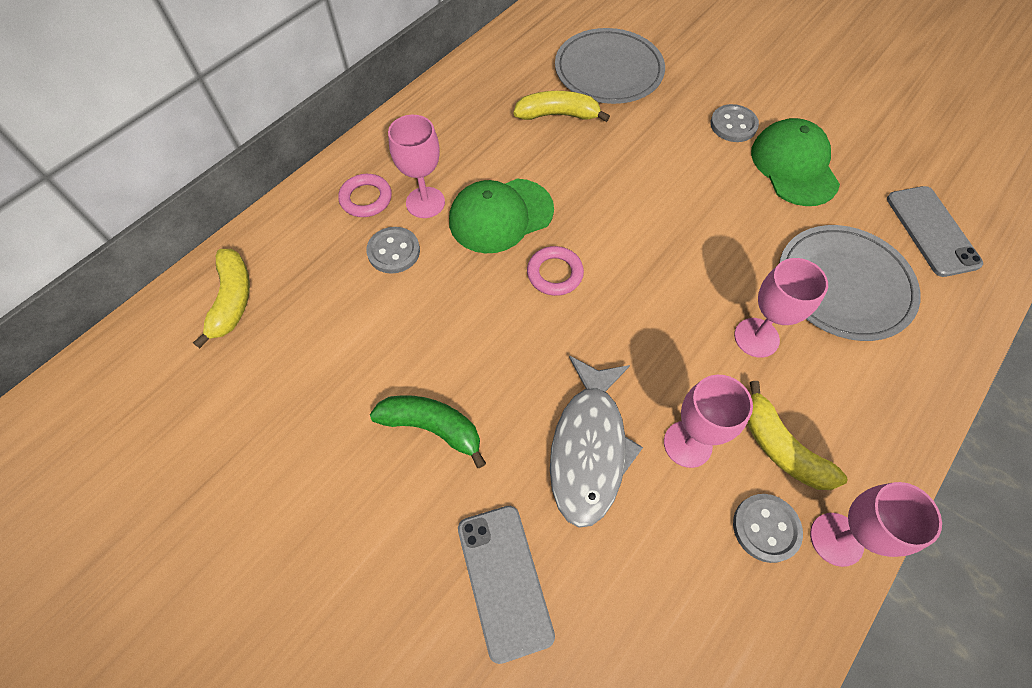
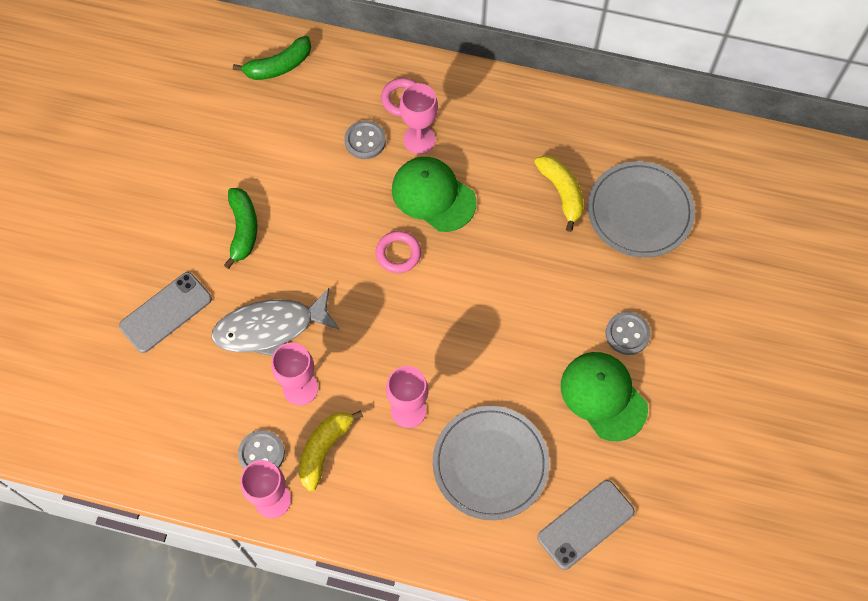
camera: 65 degrees right, 5 degrees up
yellow banana [193,249,250,348] -> green banana [233,36,311,80]
green cap [751,118,840,206] -> green cap turned 90 degrees counterclockwise [561,352,648,441]

